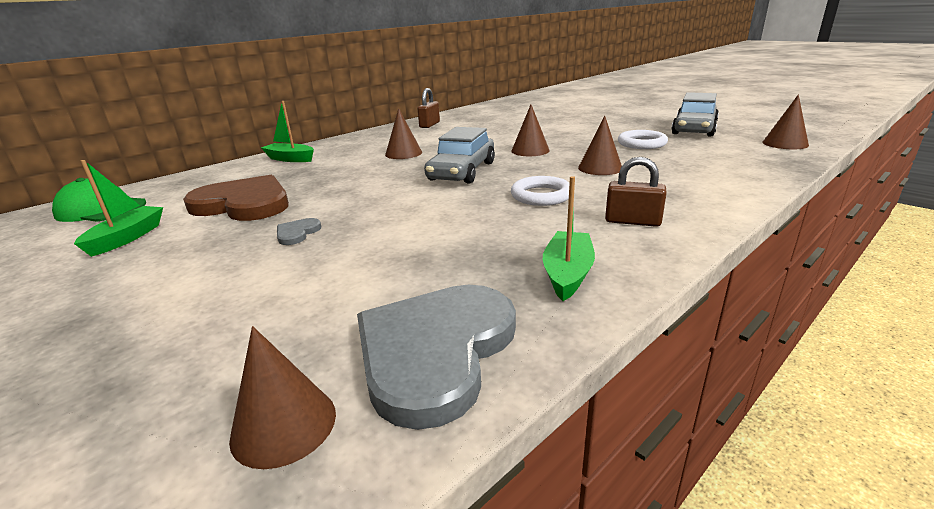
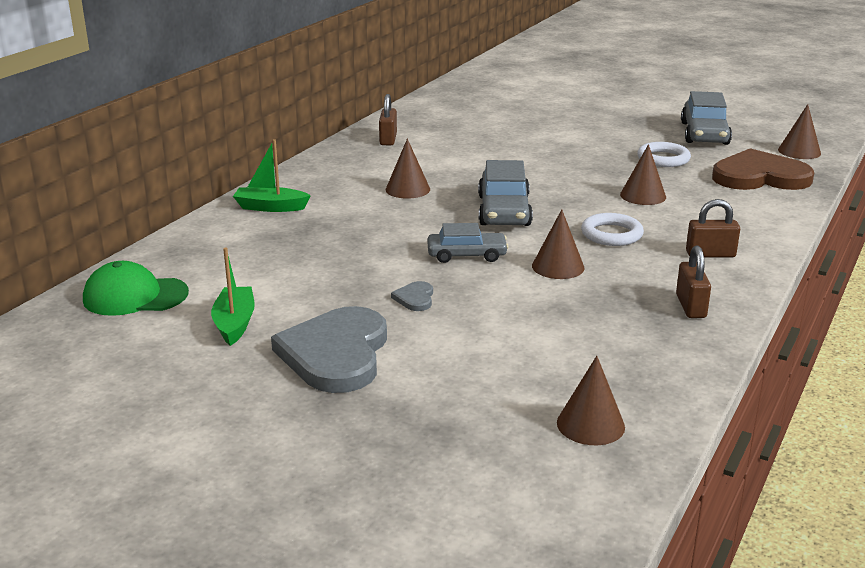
camera: 20 degrees left, 0 degrees up
brown heart [183,175,289,221] -> brown heart moved to [712,148,814,190]
grey heart [357,285,516,430] -> grey heart moved to [271,306,387,393]
brown cone [511,105,550,156] -> brown cone moved to [532,209,584,279]
green boat [543,176,595,301] -> brown padlock [676,246,711,318]
none -> grey car [427,223,509,263]

